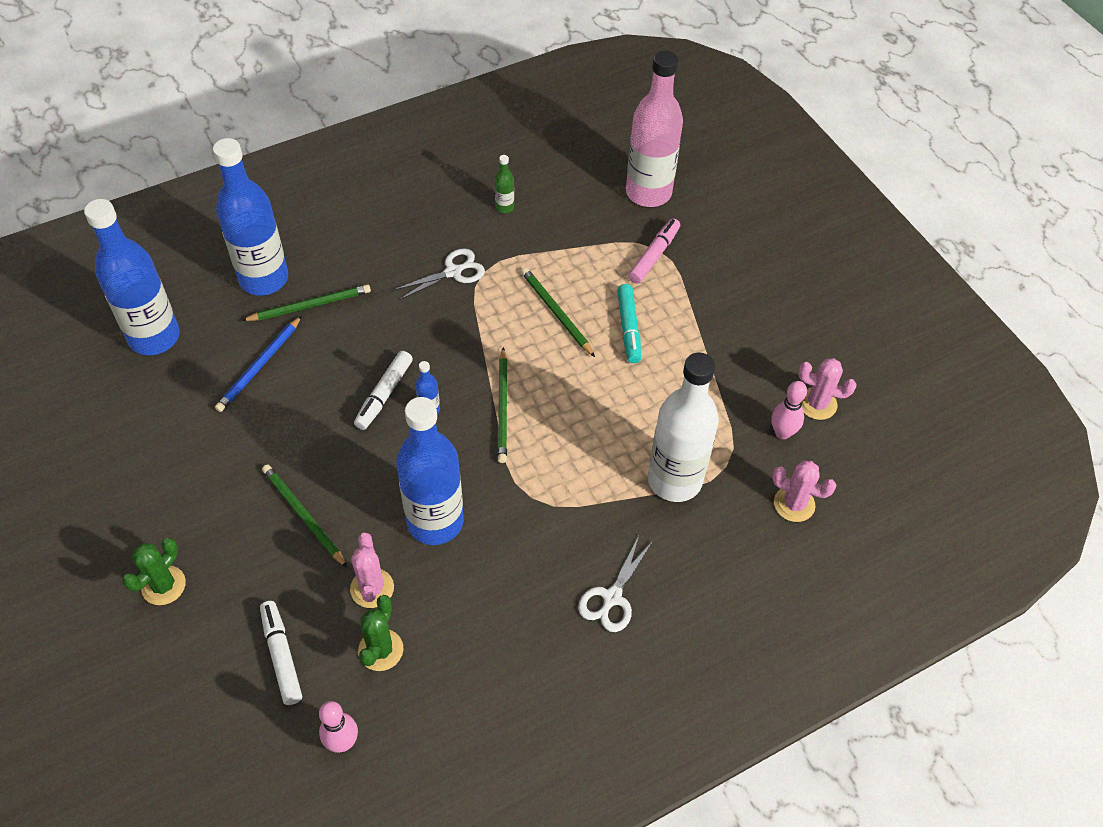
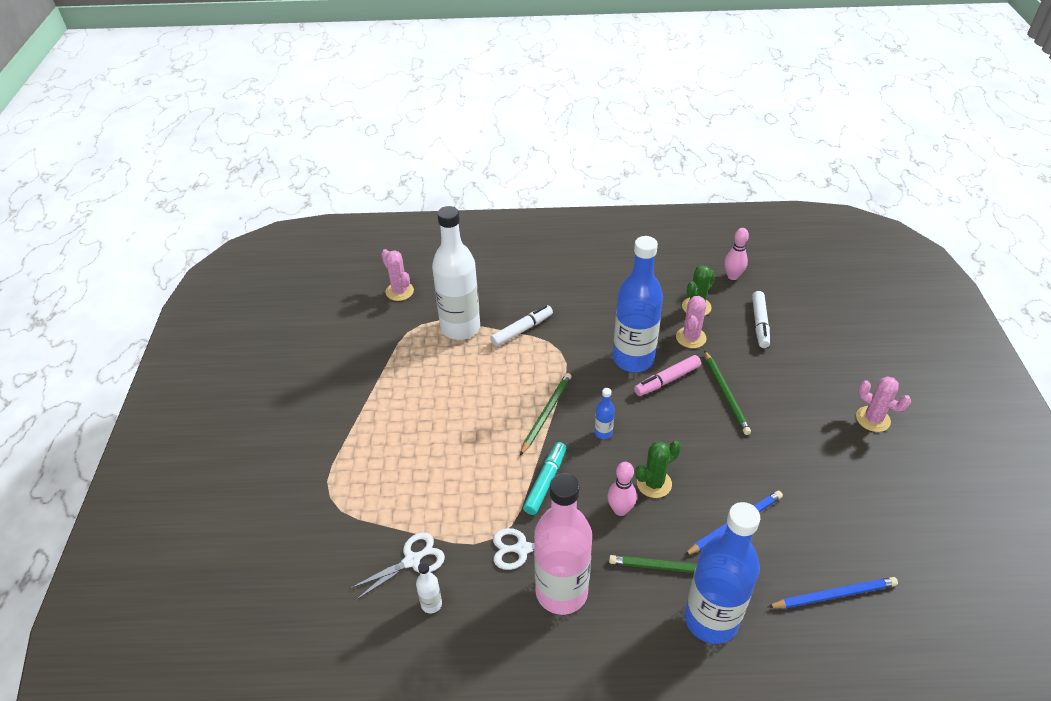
camera: 150 degrees left, 10 degrees down
blue bottle [84,199,180,355] -> blue pencil [768,577,898,608]
green cactus [122,538,186,605] -> green cactus moved to [635,441,681,498]
white marker [354,351,413,430] -> white marker moved to [490,305,553,347]
green bottle [495,155,514,213] -> white bottle [416,562,442,613]
green pencil [521,267,595,357] -> none
white scissors [578,536,653,632] -> white scissors moved to [349,532,445,600]
turquoise marker [617,284,641,363] -> turquoise marker moved to [523,442,566,515]
pink bottle [626,51,683,207] -> pink bottle moved to [534,473,592,615]
pink marker [628,218,680,284] -> pink marker moved to [634,355,701,396]
pink bowling pin [771,381,807,439] -> pink bowling pin moved to [607,462,637,516]
pink cactus [798,358,857,420] -> pink cactus moved to [856,376,911,432]

